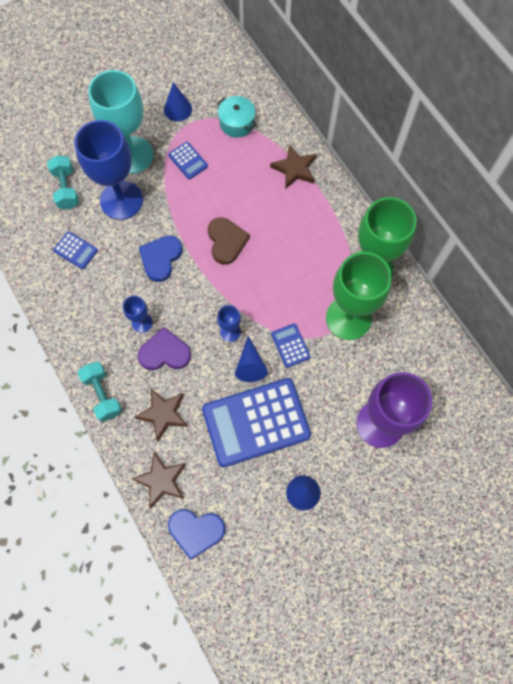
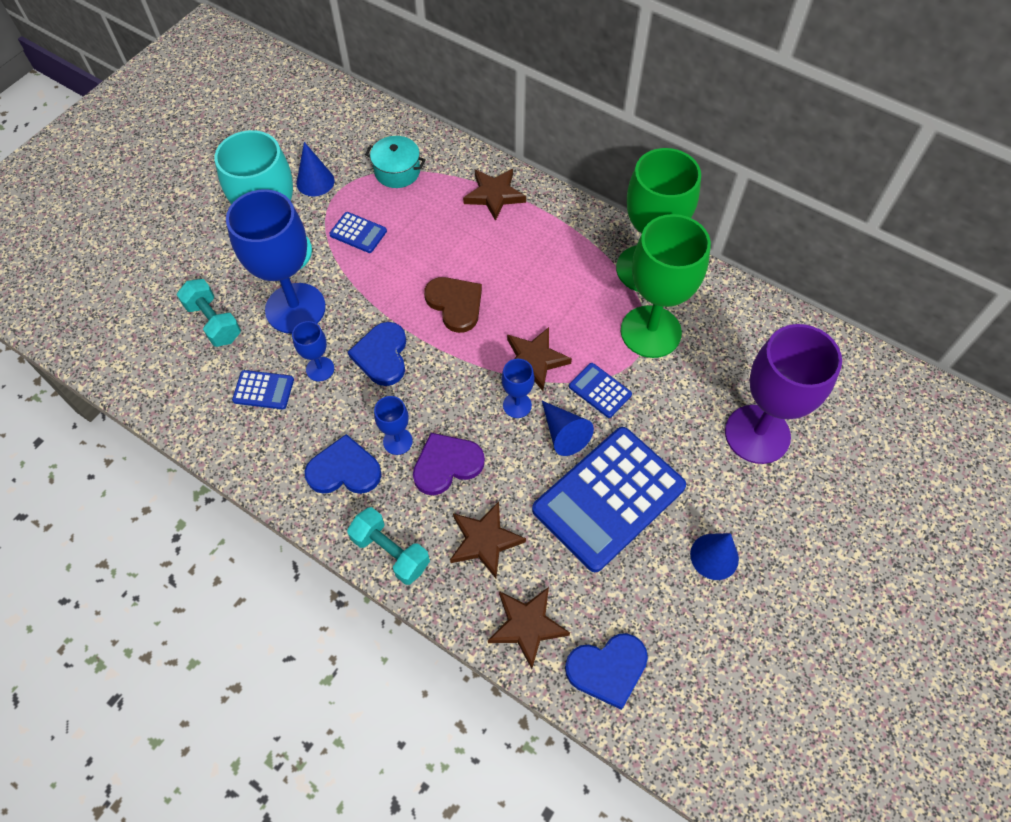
camera: 25 degrees left, 10 degrees down
none -> blue goblet [292,321,334,381]
none -> blue heart [305,434,382,494]
none -> brown star [507,327,572,391]

